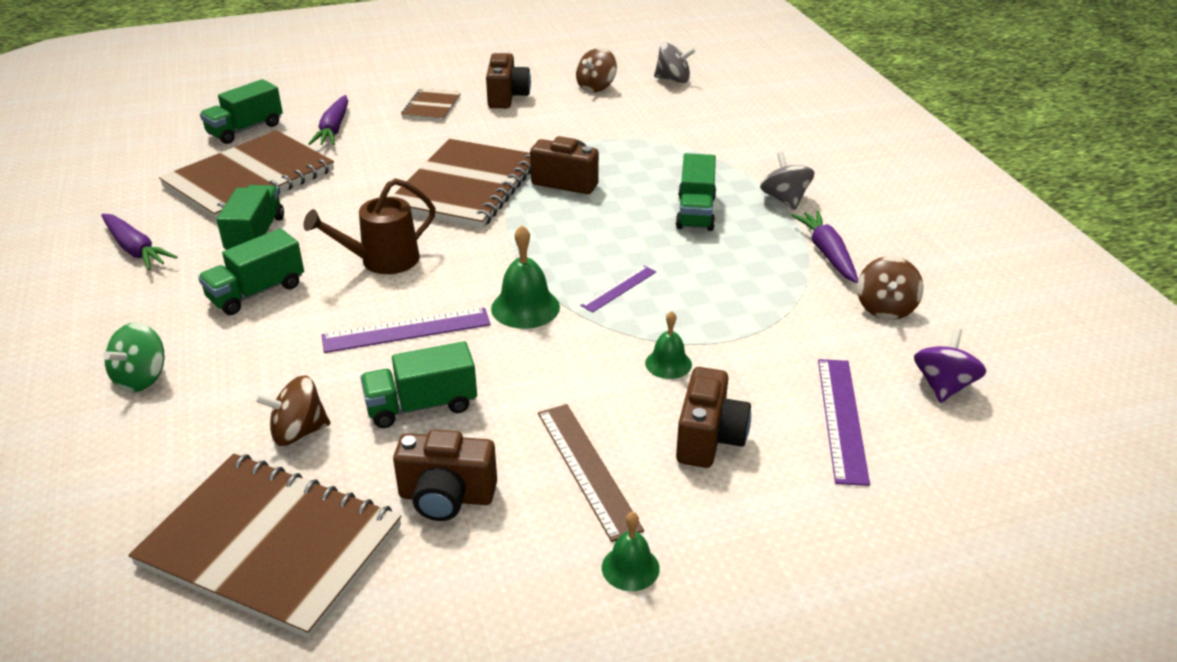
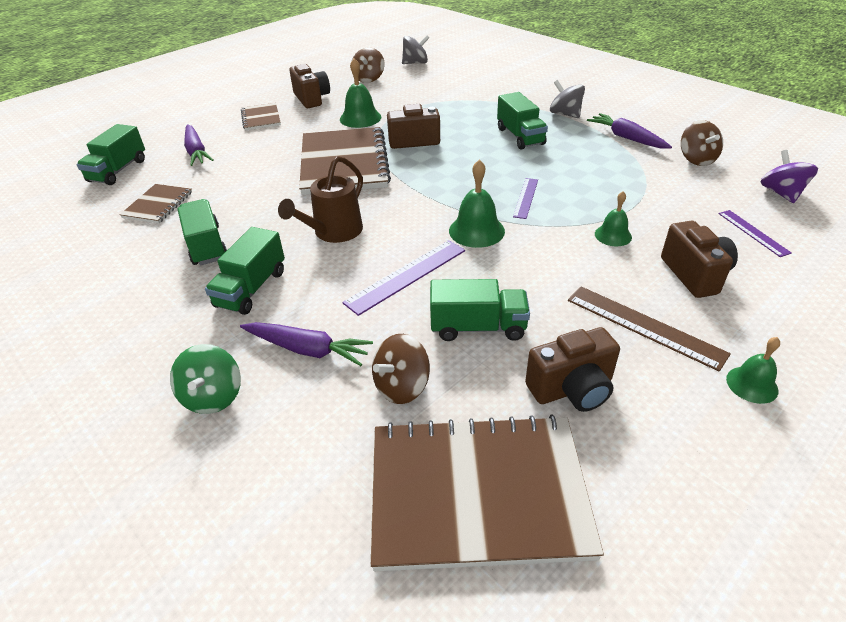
camera: 25 degrees left, 5 degrees up
purple carrot [101,214,177,270] -> purple carrot moved to [240,322,373,366]
brown notebook [159,130,334,221] -> brown notebook [120,184,192,223], size x0.49
green truck [360,341,477,428] -> green truck turned 135 degrees counterclockwise [430,279,530,341]
purple ruler [818,359,870,486] -> purple ruler [719,210,792,257], size x0.61
none -> green bell [340,58,381,128]

